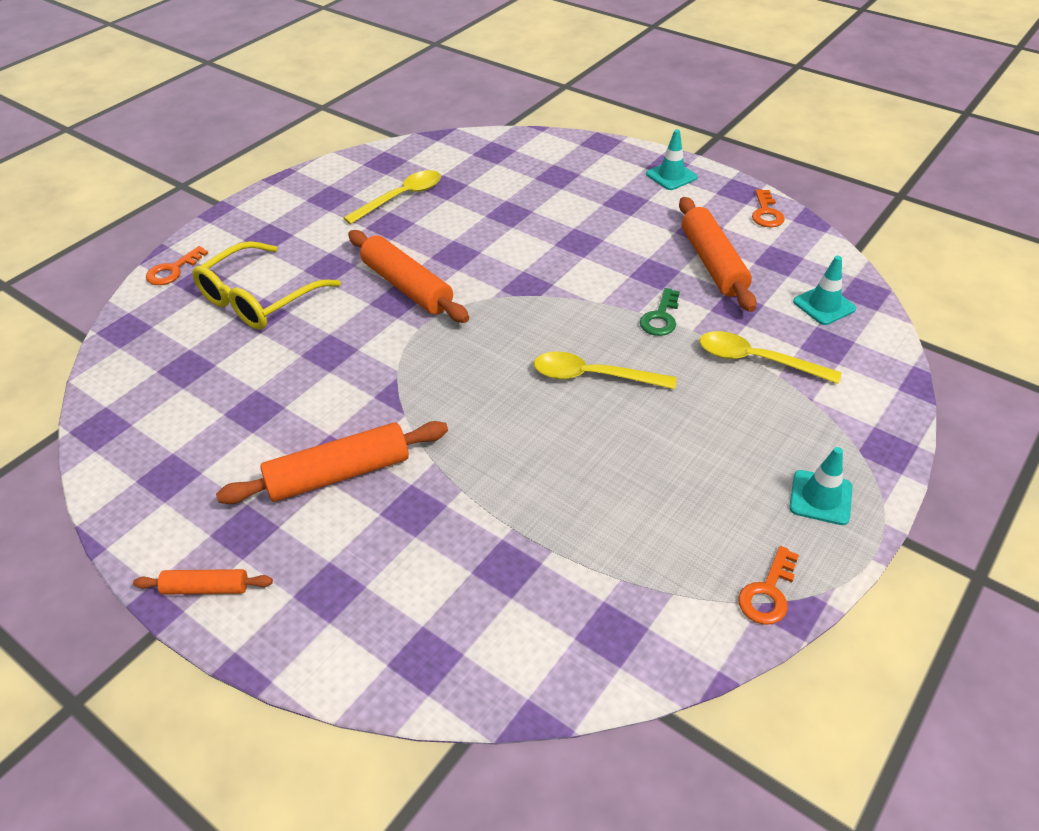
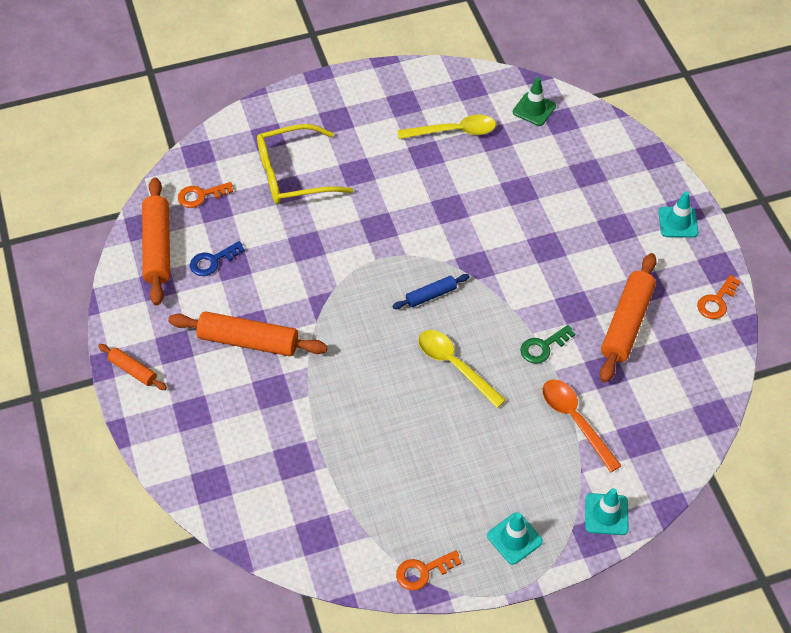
camera: 35 degrees right, 10 degrees up
orange key [146,246,208,285] -> orange key moved to [178,182,233,208]
orange rolling pin [348,230,469,323] -> orange rolling pin moved to [142,177,170,306]
yellow spoon [700,331,842,384] -> orange spoon [543,380,622,473]
turquoise traffic cone [793,256,856,325] -> turquoise traffic cone moved to [585,488,629,535]
none -> blue key [190,241,245,276]
none -> blue rolling pin [392,274,470,309]
none -> green traffic cone [513,77,556,126]

